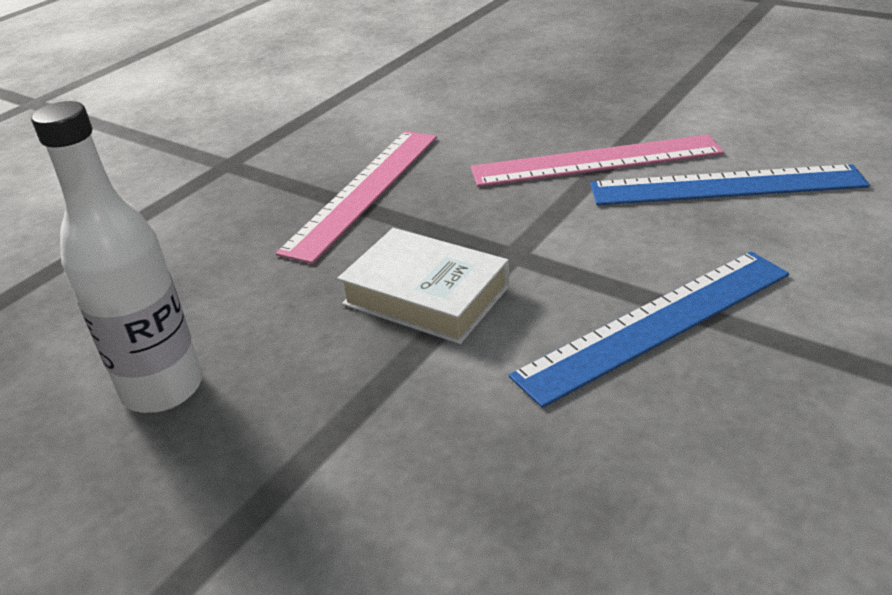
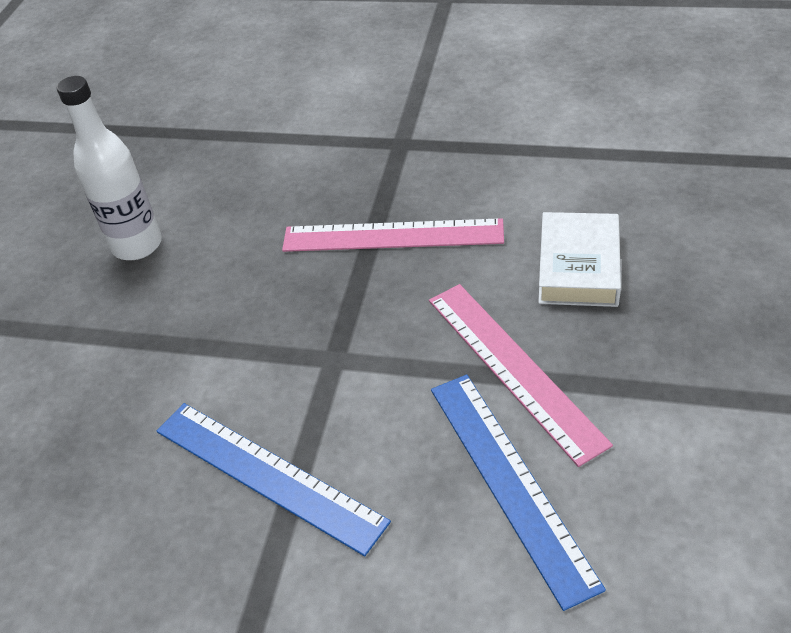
camera: 70 degrees right, 10 degrees up
white book [338,228,509,344] -> white book moved to [538,212,621,307]

